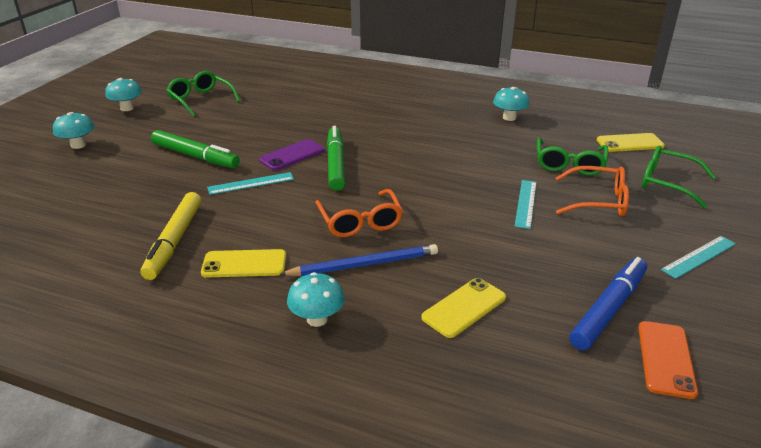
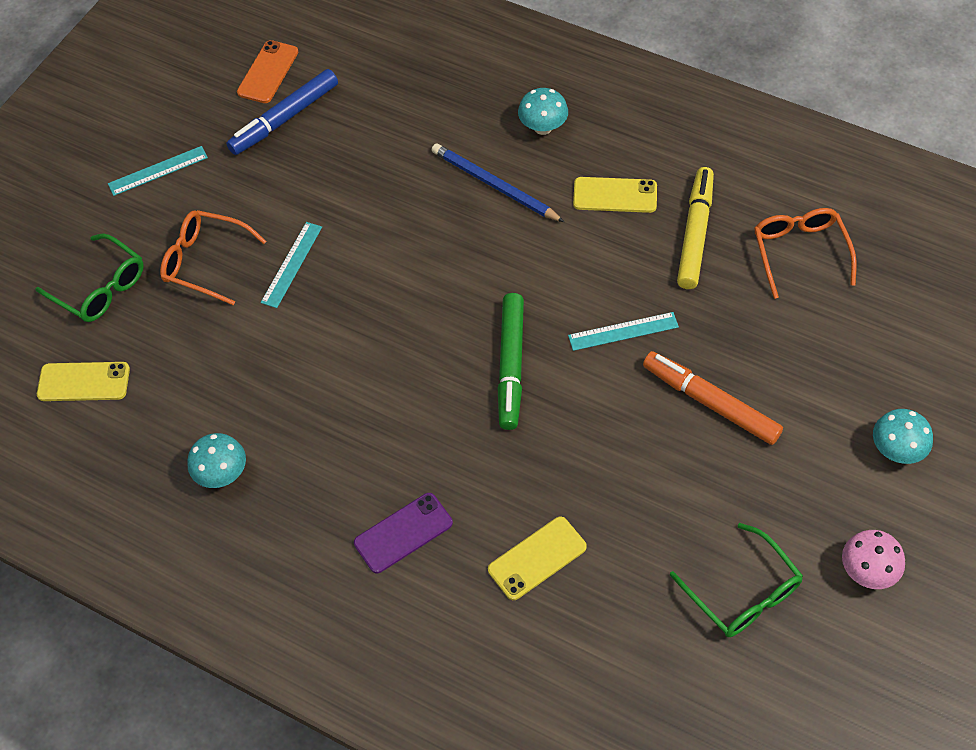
camera: 170 degrees left, 25 degrees up
turquoise mushroom [105,78,142,111] -> pink mushroom [842,530,905,589]
green marker [151,130,240,168] -> orange marker [643,351,783,445]
purple phone [259,139,324,171] -> purple phone moved to [354,493,453,573]
blue pencil [279,244,438,276] -> blue pencil turned 45 degrees clockwise [432,143,564,222]
orange glasses [315,189,403,237] -> orange glasses moved to [754,208,857,299]
yellow phone [421,278,506,338] -> yellow phone moved to [488,517,587,600]
green glasses [537,138,608,176] -> none

